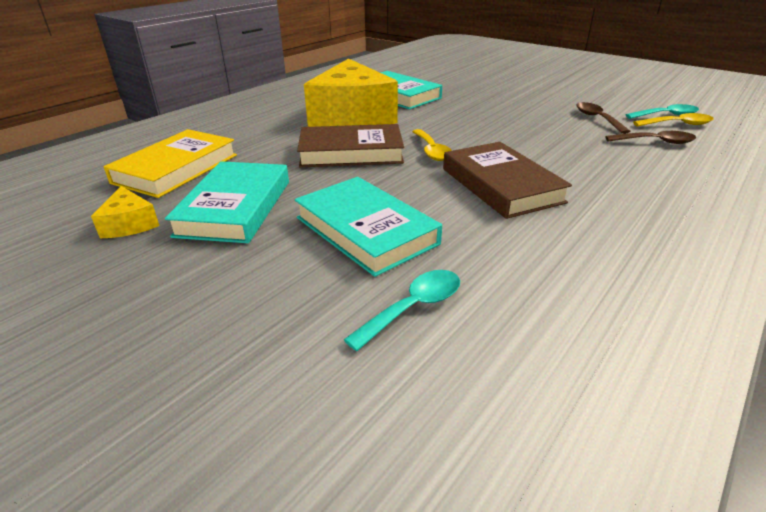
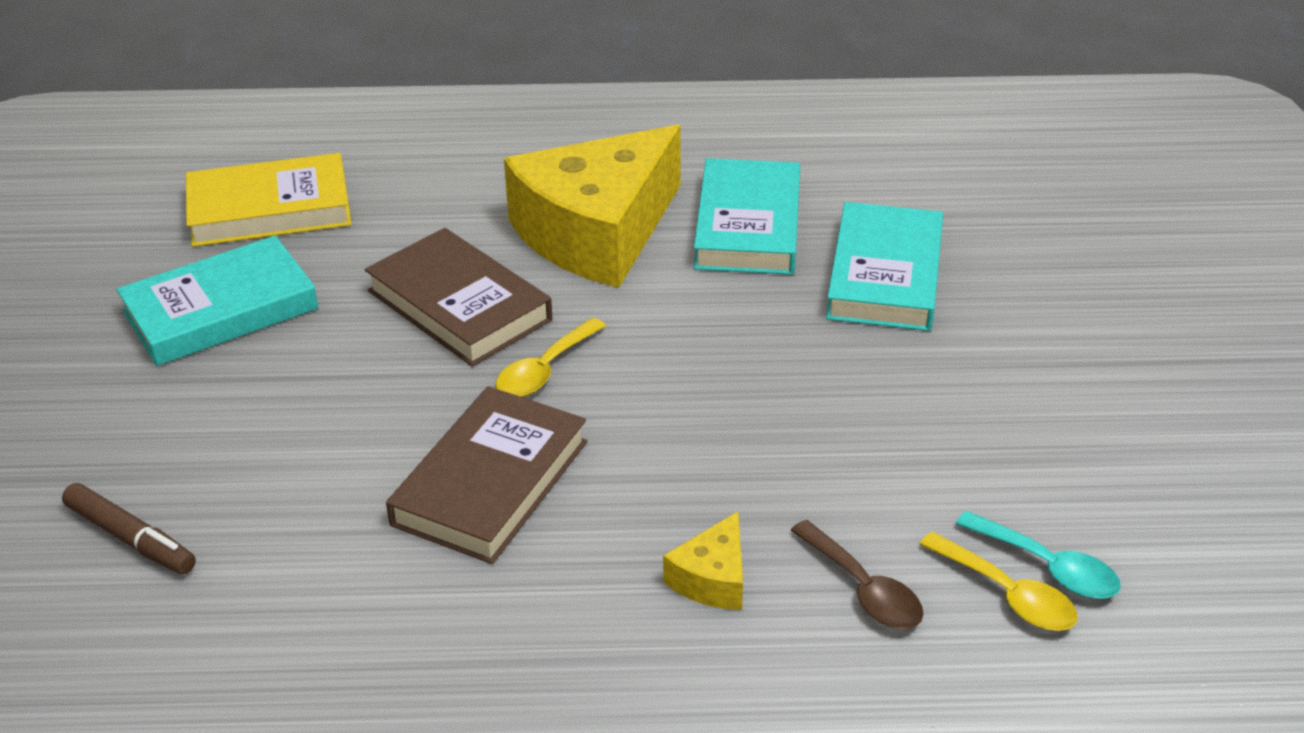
camera: 50 degrees right, 5 degrees up
yellow cheese [91,186,159,238] -> yellow cheese moved to [663,511,743,610]
turquoise book [295,177,442,277] -> turquoise book moved to [826,202,943,331]
turquoise spoon [344,270,460,351] -> brown marker [62,483,196,574]
brown spoon [576,102,631,134] -> none

